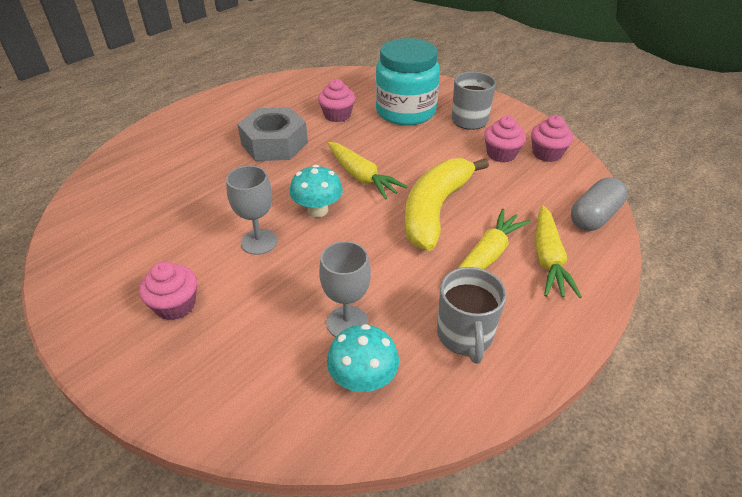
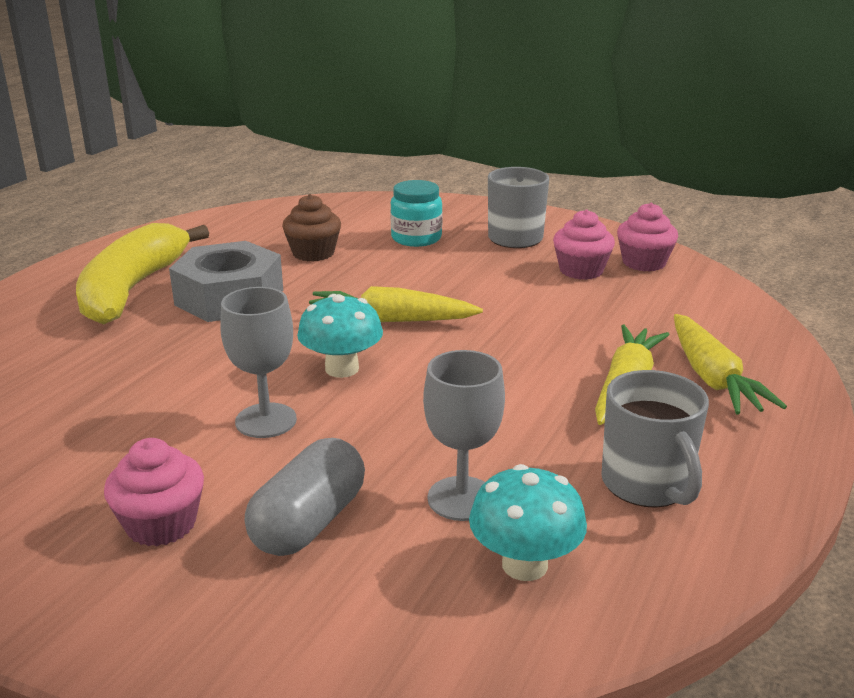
camera: 15 degrees left, 15 degrees down
pink cupcake [318,79,355,122] -> brown cupcake [282,194,341,262]
yellow carrot [328,142,408,200] -> yellow carrot turned 150 degrees clockwise [309,286,483,322]
turquoise jar [375,38,440,125] -> turquoise jar [390,180,442,247], size x0.54
yellow banana [405,158,489,251] -> yellow banana moved to [76,223,209,325]
grey capsule [571,177,628,231] -> grey capsule moved to [245,438,365,556]

